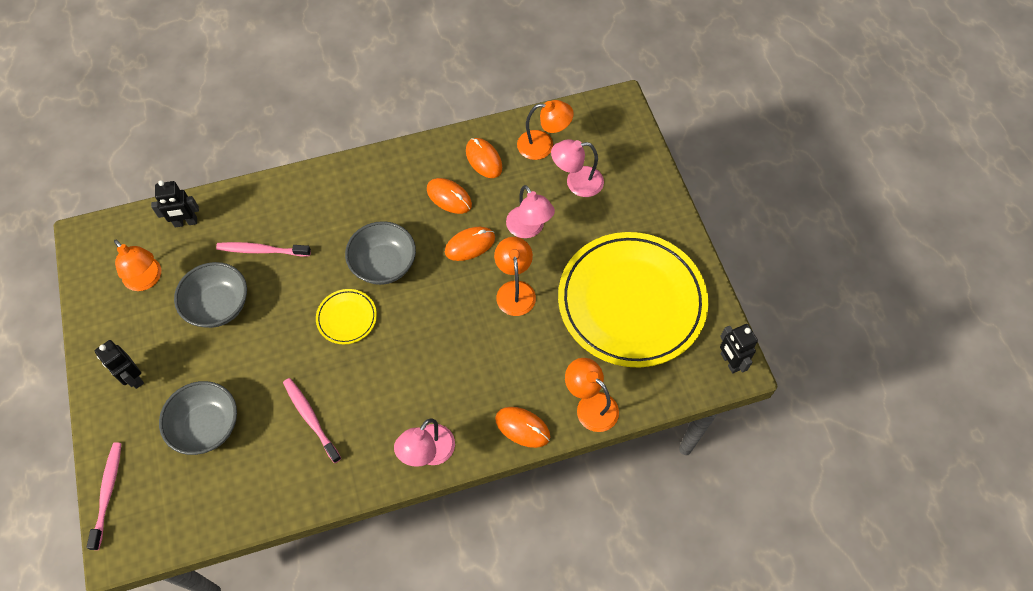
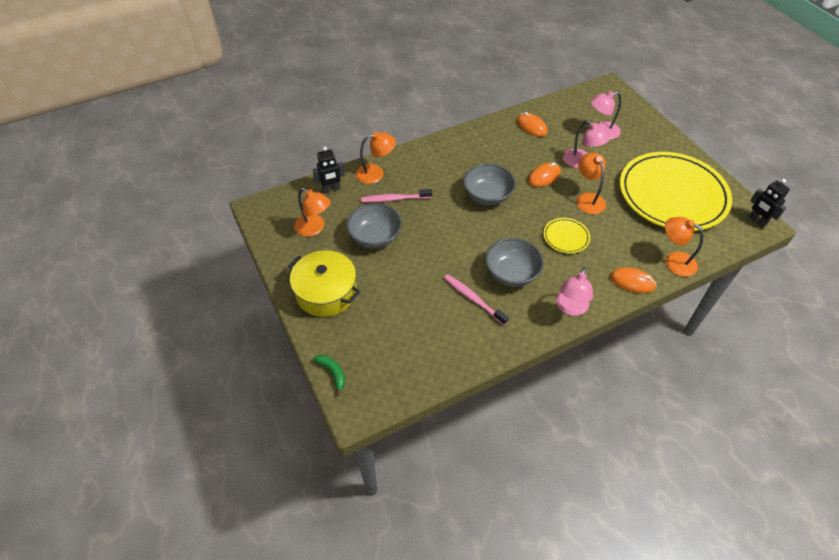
camera: 10 degrees left, 10 degrees down
pink toothbrush [86,442,121,550] -> green banana [313,355,345,396]
black robot [95,340,144,389] -> yellow pot [288,250,360,317]
grey bowl [159,381,237,455] -> grey bowl moved to [485,238,544,287]
yellow plate [316,289,377,344] -> yellow plate moved to [543,218,590,253]
orange mouse [427,178,472,214] -> none
orange lamp [517,100,574,160] -> orange lamp moved to [356,132,396,184]

